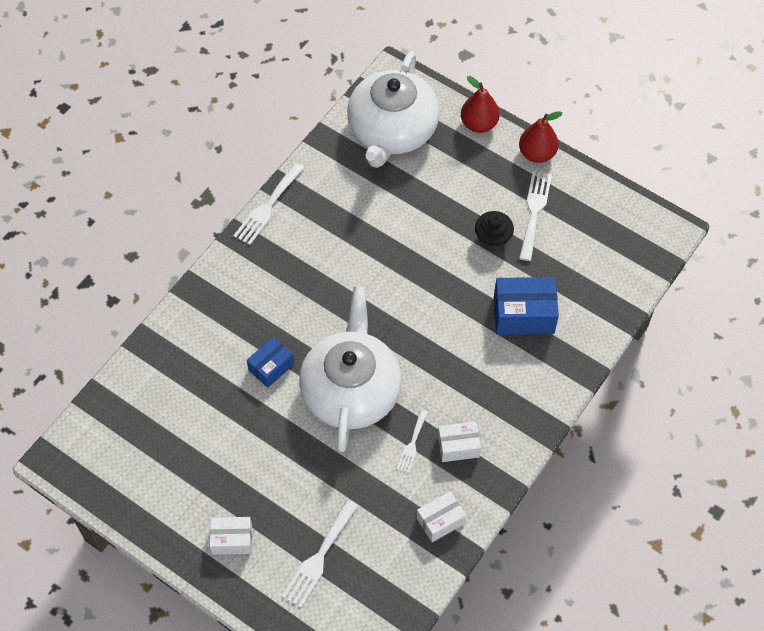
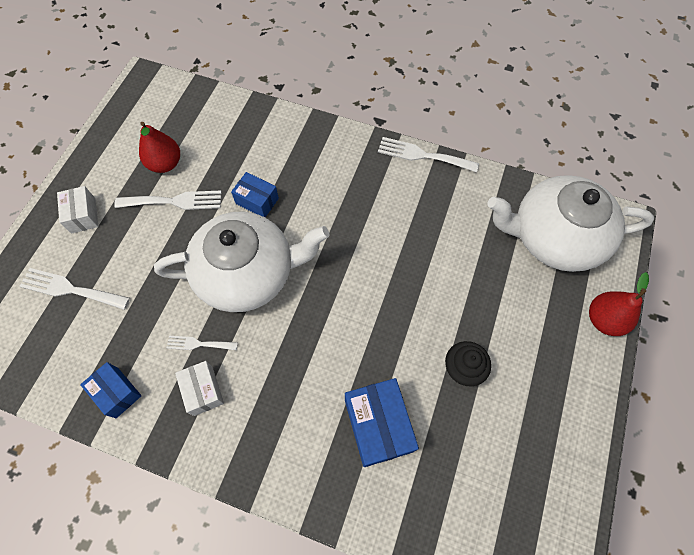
camera: 75 degrees right, 5 degrees up
white box [417,491,466,542] -> blue box [80,362,141,418]
red pear [519,111,562,163] -> red pear moved to [139,122,180,173]
white fork [519,171,552,261] -> white fork moved to [114,191,222,210]

